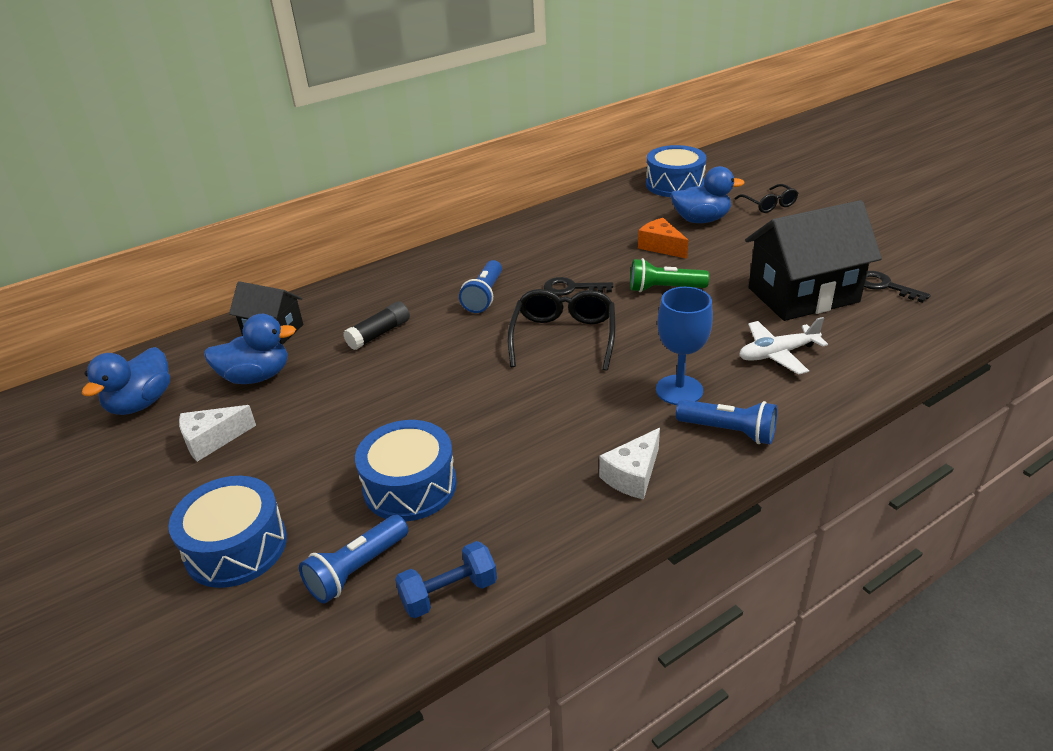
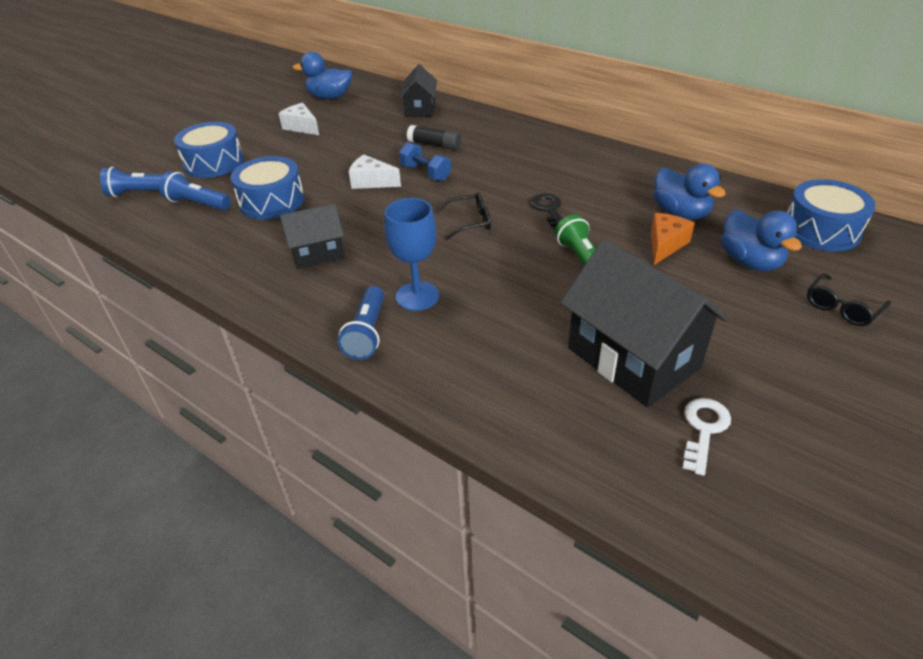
camera: 70 degrees right, 5 degrees up
blue duck [204,314,296,384] -> blue duck moved to [654,163,726,220]
blue dumbbell [395,541,497,618] -> blue dumbbell moved to [399,142,451,181]
blue flashlight [459,260,502,313] -> blue flashlight moved to [100,167,164,197]
black glasses [508,289,615,371] -> black glasses [436,193,491,240], size x0.61
white cheese [599,428,660,499] -> white cheese moved to [349,155,401,189]
white plane [739,317,828,375] -> none
black key [864,271,931,303] -> white key [683,398,731,476]
none -> black house [280,203,345,269]

